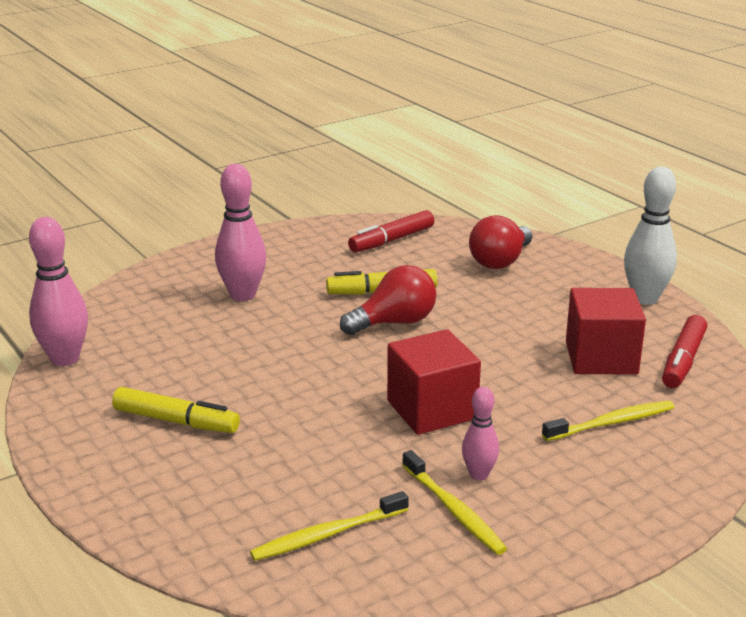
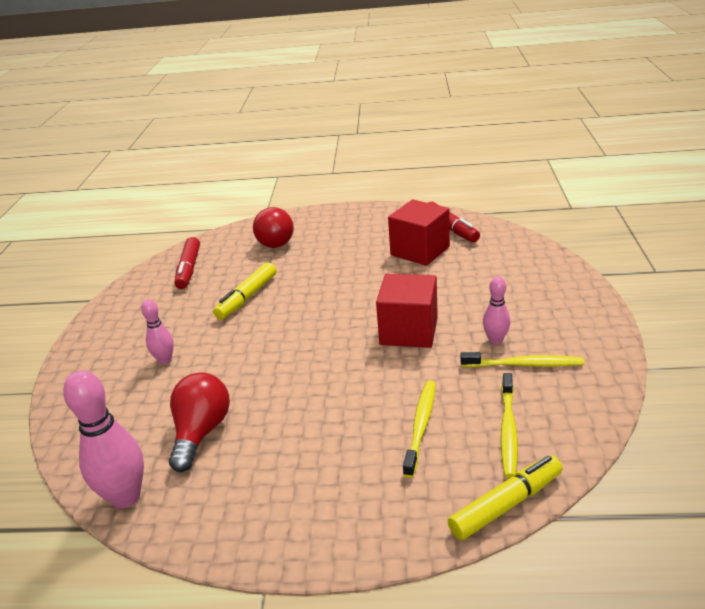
camera: 50 degrees left, 5 degrees up
yellow marker [112,387,240,433] -> yellow marker moved to [448,455,563,540]
pink bowling pin [215,164,266,301] -> pink bowling pin [141,300,174,364], size x0.57
red light bulb [340,265,436,335] -> red light bulb moved to [169,372,230,472]
yellow toothbrush [542,401,675,441] -> yellow toothbrush moved to [403,381,435,478]
white bowling pin [624,167,677,305] -> none

